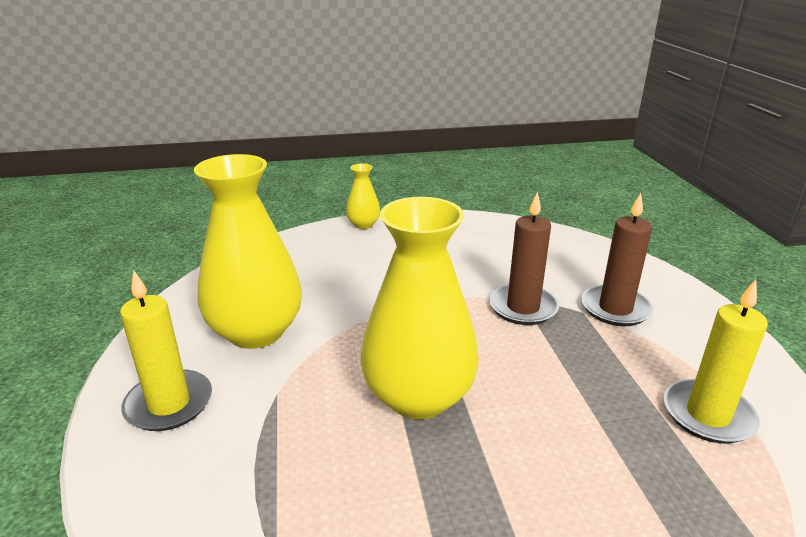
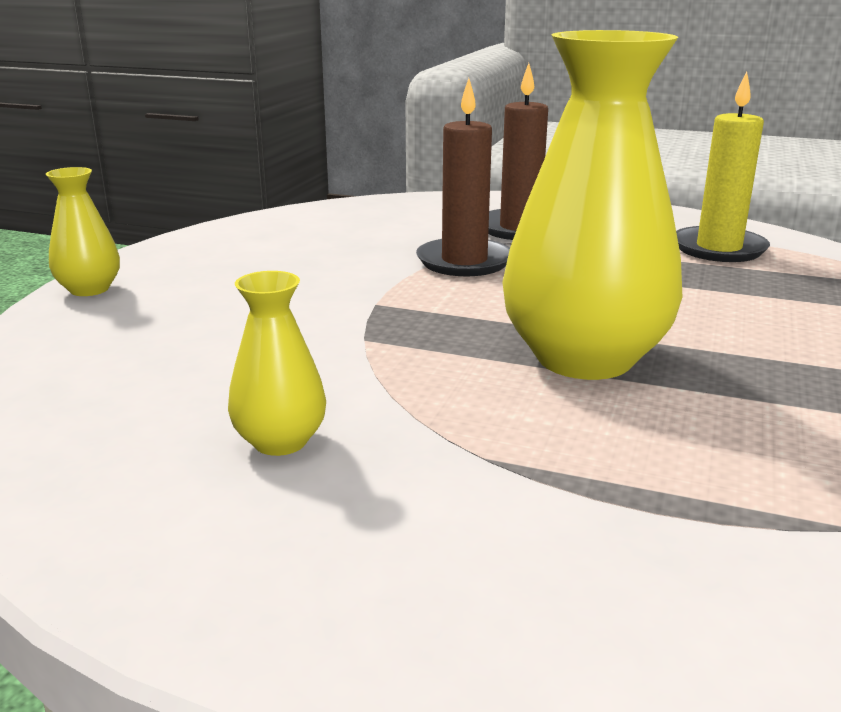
camera: 60 degrees left, 5 degrees down
yellow candle [120,270,212,431] -> none
yellow vase [194,154,302,349] -> yellow vase [228,271,326,456], size x0.47

